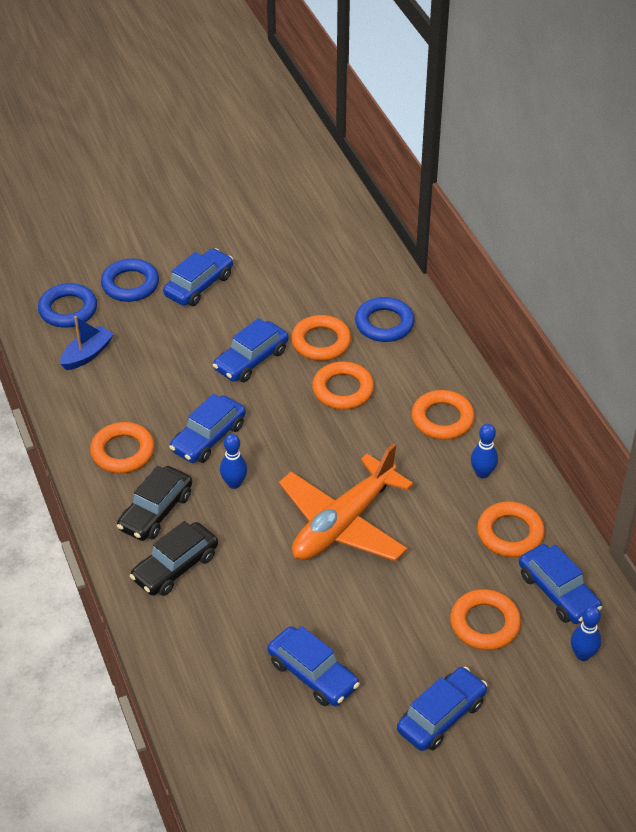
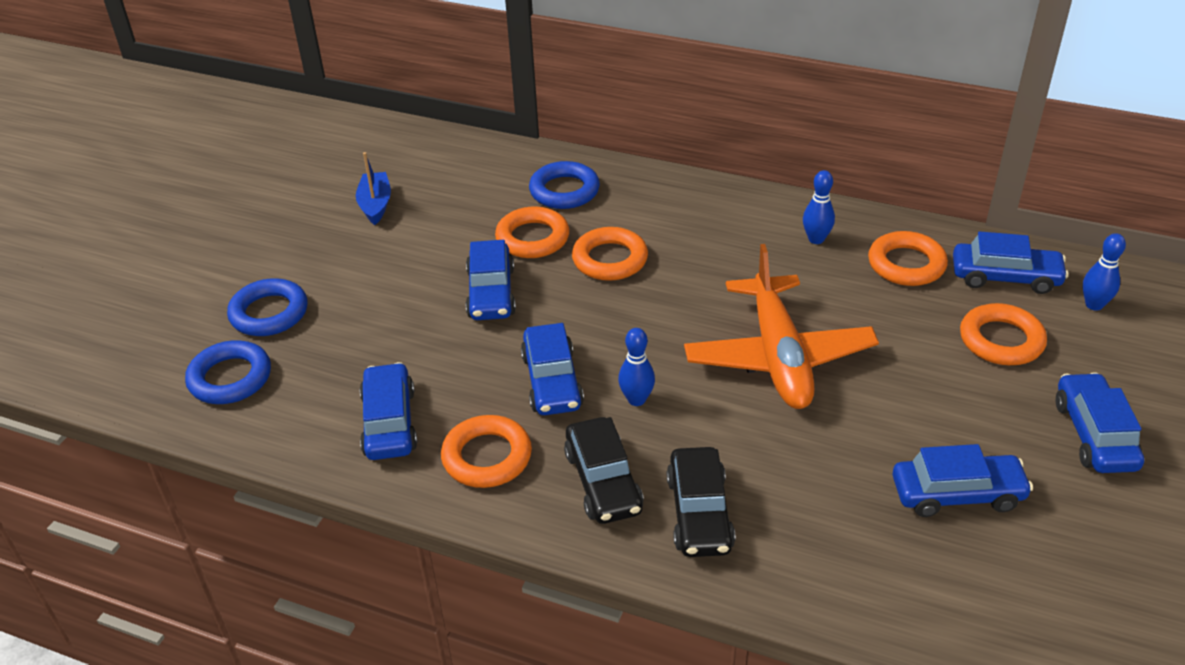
camera: 45 degrees left, 5 degrees down
blue boat [60,316,114,370] -> blue boat moved to [356,152,391,225]
blue car [163,248,233,306] -> blue car moved to [359,362,417,460]
orange ring [412,390,475,440] -> none

